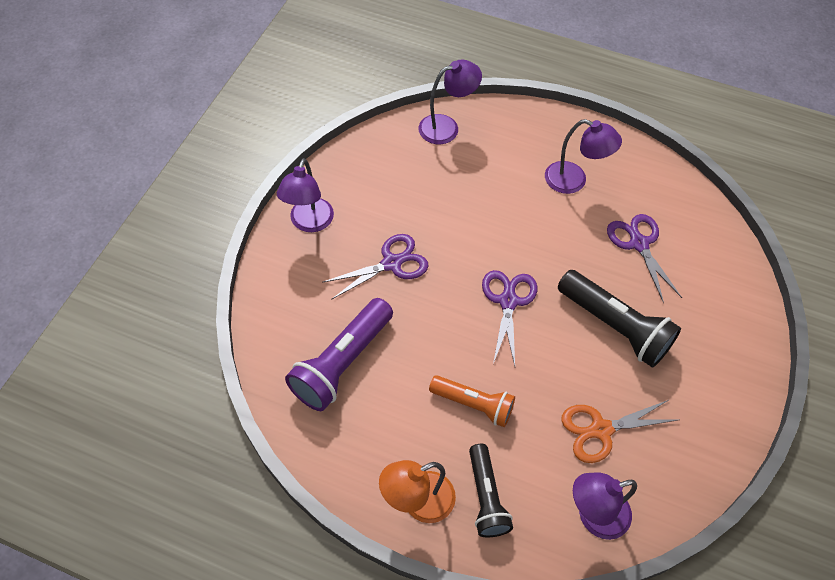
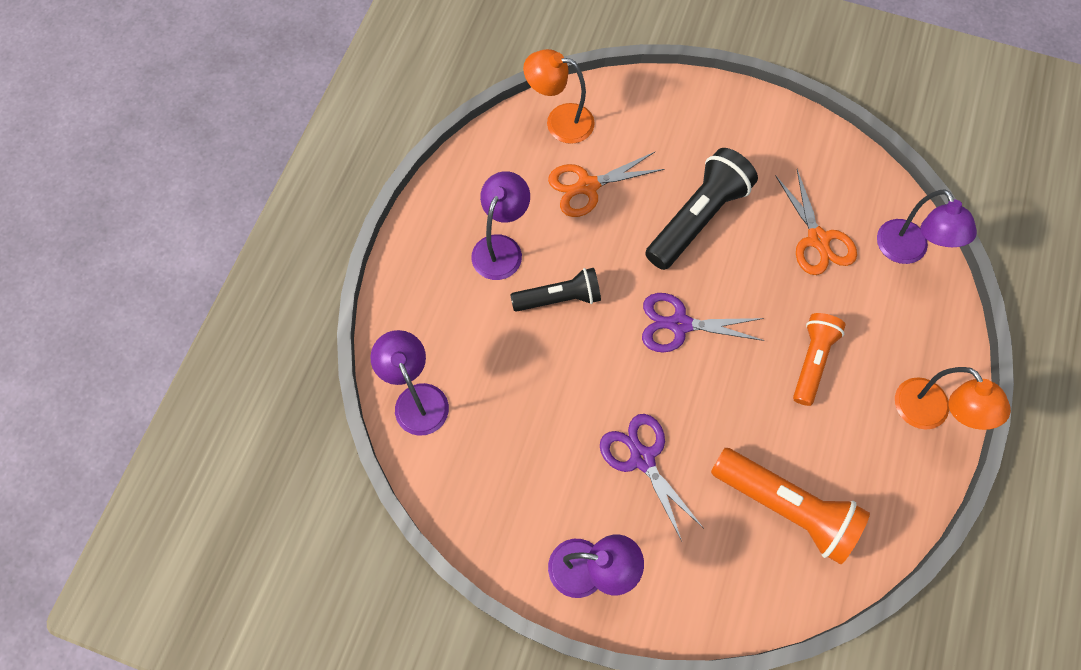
camera: 90 degrees left, 10 degrees up
purple flashlight [285,298,393,411] -> orange flashlight [711,448,870,564]
black flashlight [469,444,513,537] -> black flashlight moved to [510,268,601,312]
purple scissors [607,214,682,303] -> orange scissors [548,152,665,217]
none -> orange lamp [523,49,595,144]

